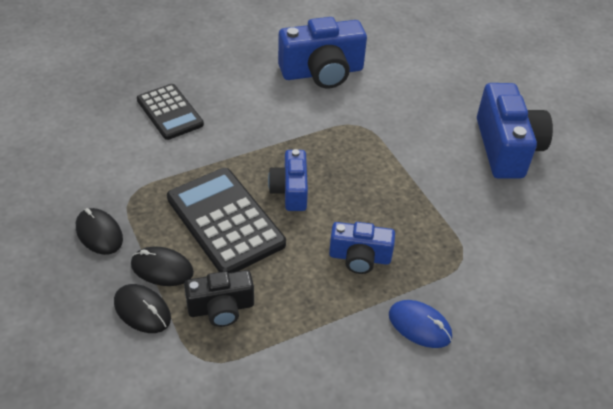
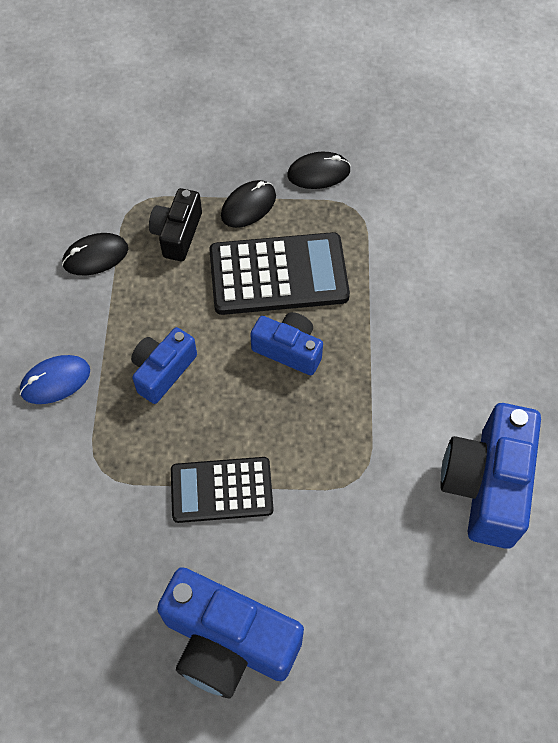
camera: 120 degrees right, 15 degrees up
black mouse [114,284,171,333] -> black mouse moved to [62,233,128,276]
black calculator [137,84,204,140] -> black calculator moved to [171,457,274,523]

